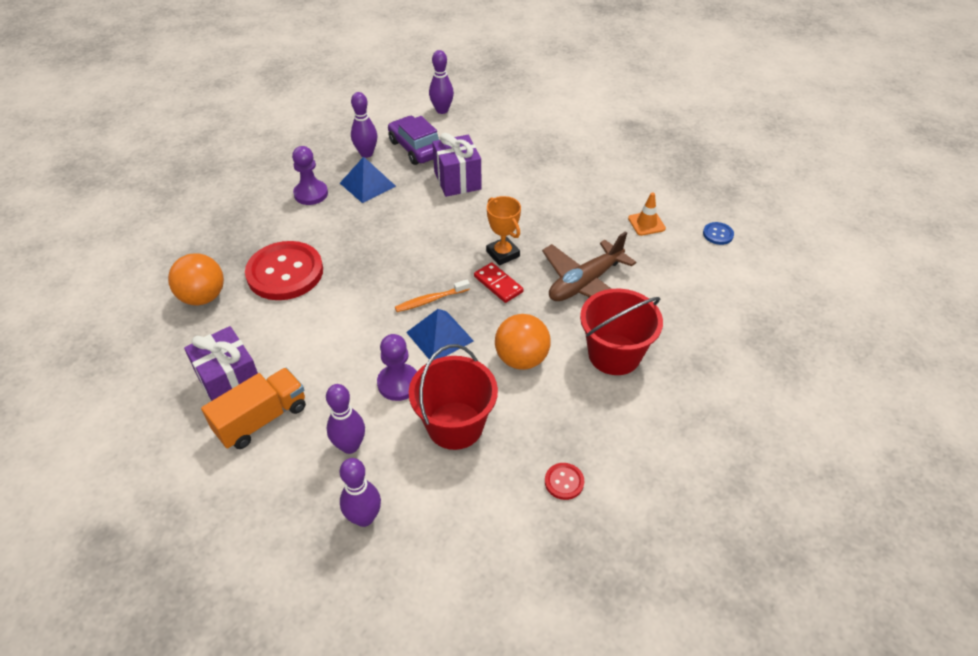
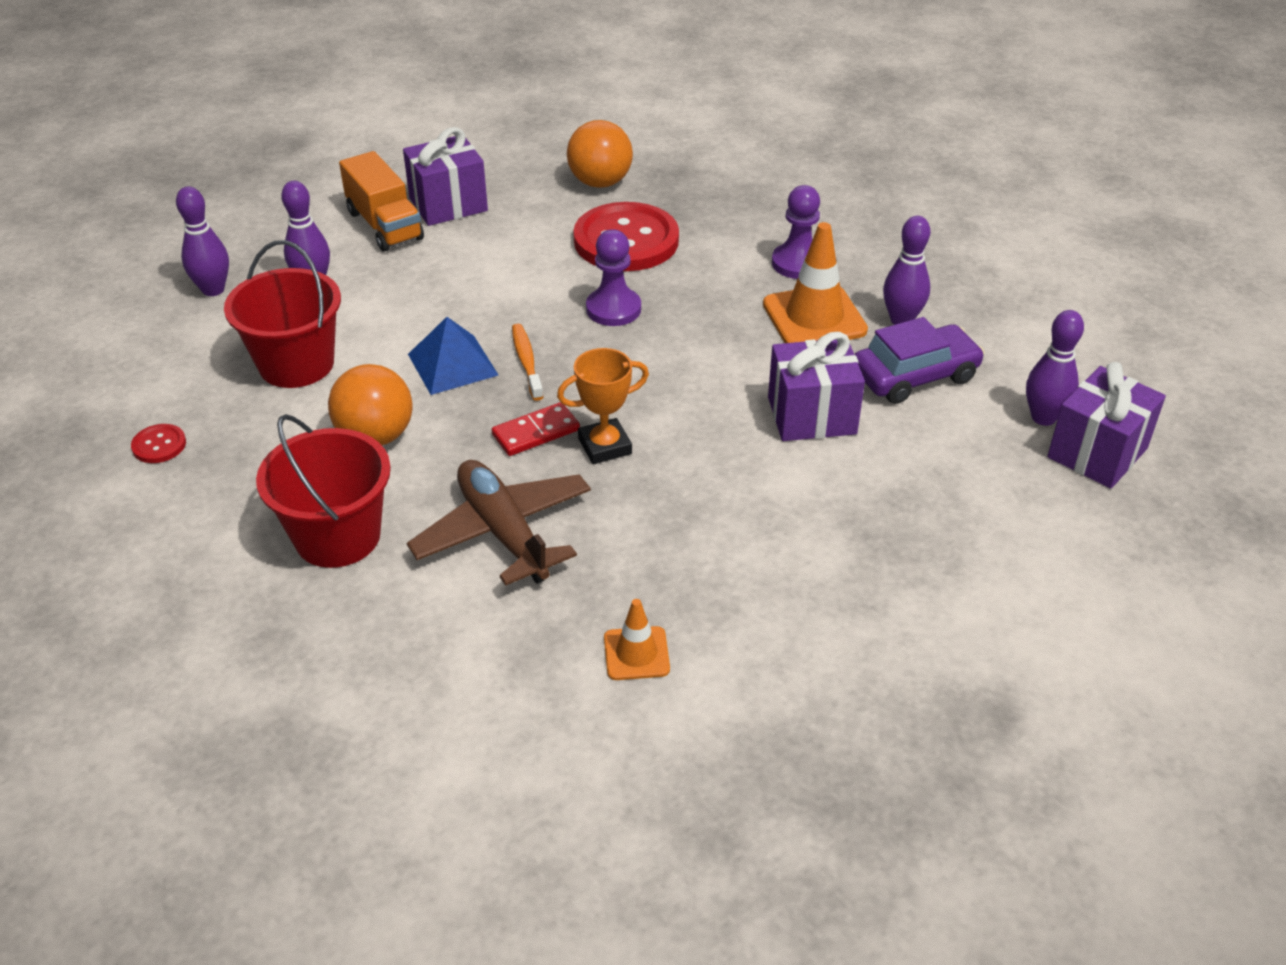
camera: 100 degrees right, 5 degrees down
blue pyramid [340,157,396,203] -> orange traffic cone [763,222,868,343]
purple pawn [377,334,417,401] -> purple pawn moved to [586,229,641,326]
blue button [703,222,734,245] -> none
none -> purple gift [1047,362,1166,489]

